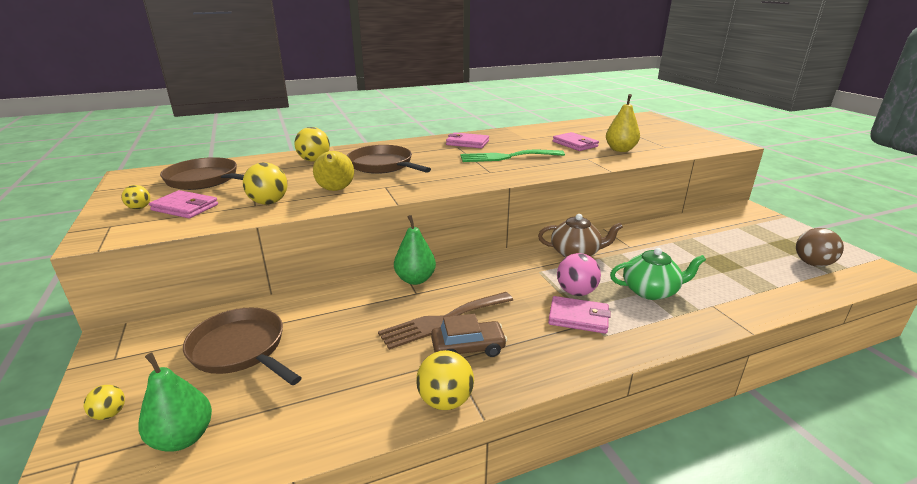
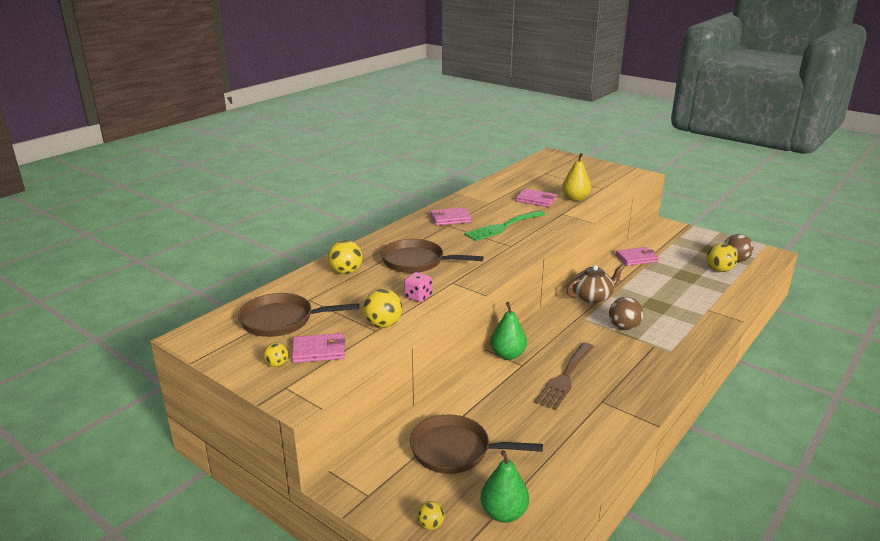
camera: 30 degrees left, 0 degrees up
yellow pear [313,151,354,191] -> pink dice [404,272,432,302]
yellow ball [416,350,474,410] -> yellow ball moved to [706,243,738,272]
brown car [431,314,507,357] -> none
pink wallet [548,296,611,334] -> pink wallet moved to [615,247,658,266]
pink ball [557,253,601,296] -> brown ball [609,297,643,330]
green teapot [610,248,706,300] -> none

